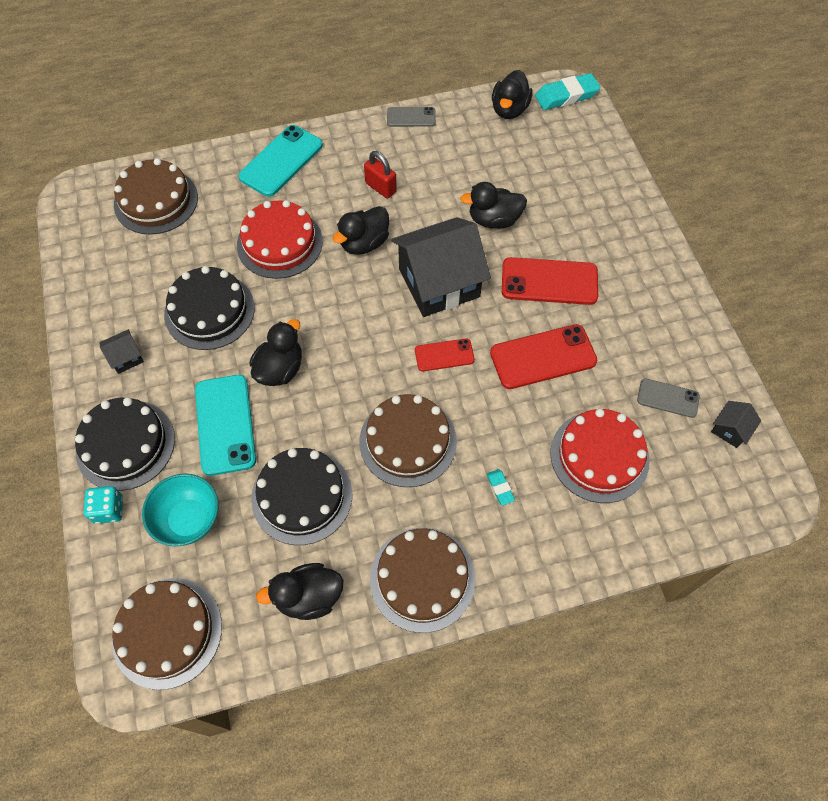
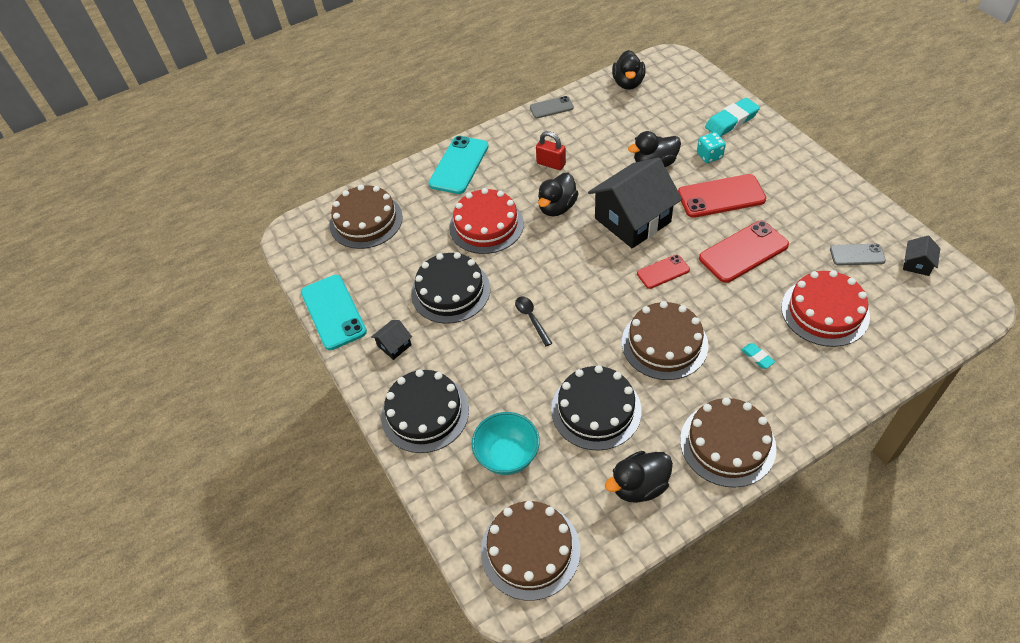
camera: 10 degrees left, 10 degrees down
turquoise dice [84,486,123,524] -> turquoise dice moved to [697,132,726,163]
turquoise phone [195,375,256,476] -> turquoise phone moved to [301,275,367,350]
black duck [250,319,302,386] -> black spoon [515,296,552,346]
turquoise eraser [535,73,600,110] -> turquoise eraser moved to [705,98,760,137]

